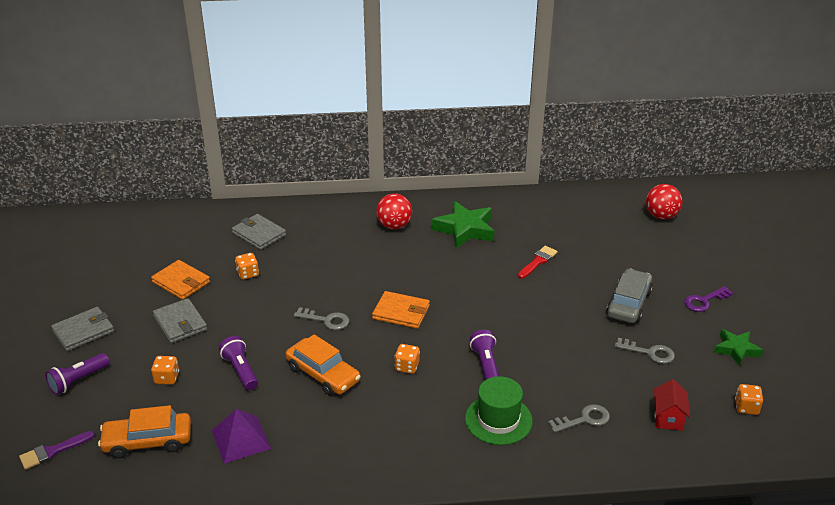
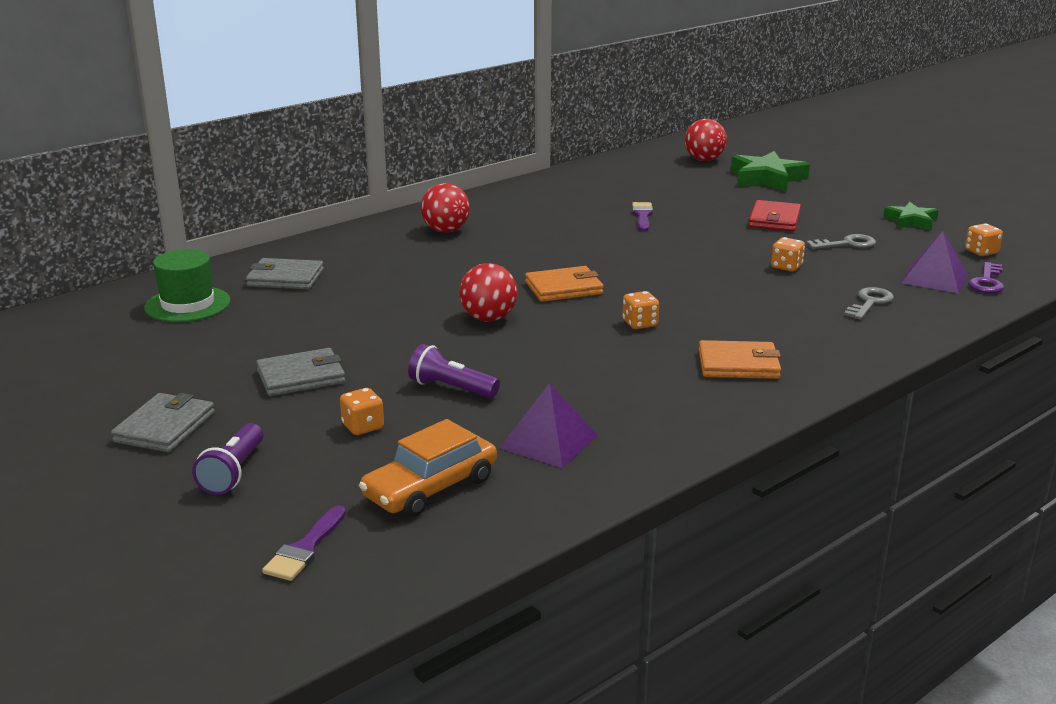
camera: 35 degrees left, 10 degrees down
orange wallet [151,260,210,300] -> orange wallet moved to [699,340,781,379]
grey wallet [153,298,207,343] -> grey wallet turned 45 degrees counterclockwise [256,348,345,396]
orange dice [235,253,259,280] -> orange dice moved to [771,237,805,272]
orange car [285,334,361,396] -> none
grey key [294,307,349,330] -> red ball [459,263,518,322]
green star [431,201,494,248] -> green star moved to [731,151,810,192]
green hat [465,376,533,445] -> green hat moved to [144,249,231,322]
purple flashlight [470,330,499,380] -> none
red brush [518,246,558,279] -> purple brush [632,202,653,231]
grey car [606,269,653,323] -> red wallet [748,200,801,231]
red house [654,379,690,431] -> purple pyramid [901,231,968,293]
purple key [684,286,733,312] -> purple key moved to [968,262,1004,293]

